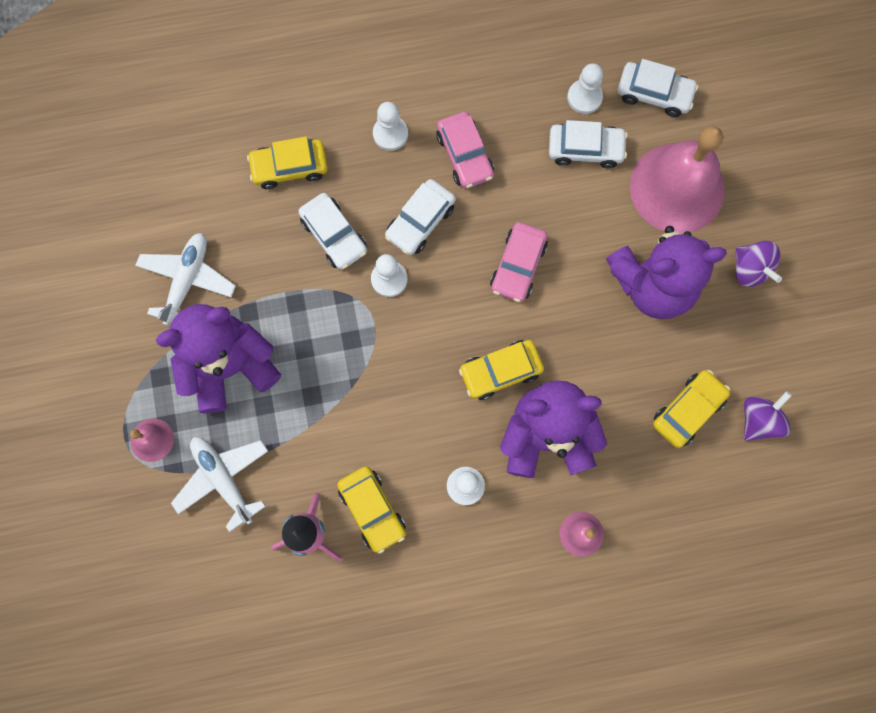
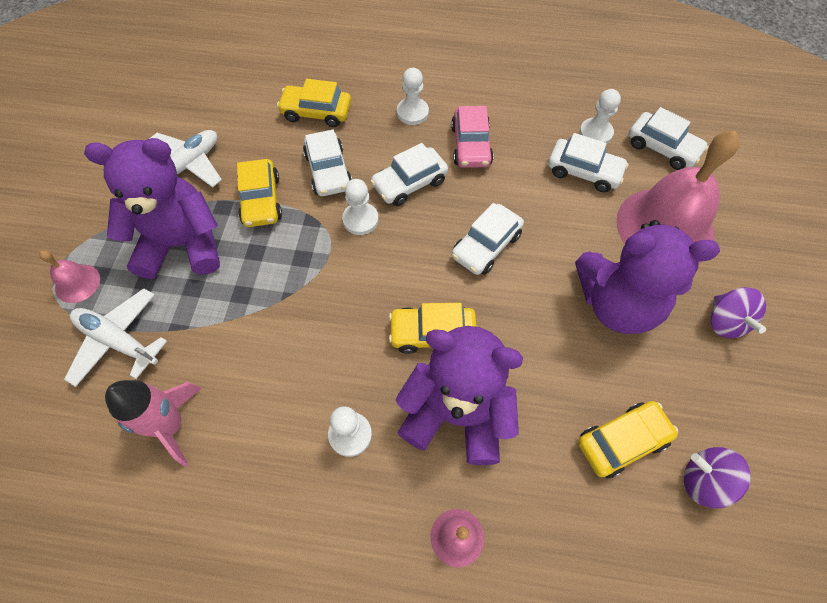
camera: 20 degrees right, 15 degrees down
white plane [171,437,268,532] -> white plane turned 45 degrees counterclockwise [64,289,167,387]
yellow car [337,466,406,554] -> yellow car moved to [237,159,282,227]
pink car [490,222,548,302] -> white car [452,203,524,275]
purple spinning top [744,391,792,441] -> purple spinning top turned 120 degrees counterclockwise [684,447,751,509]

